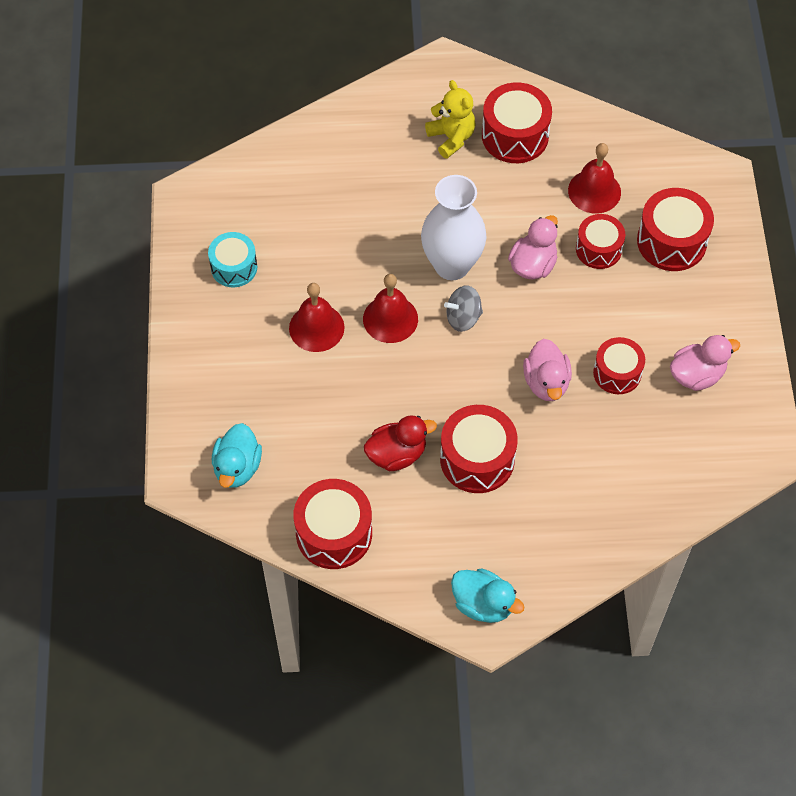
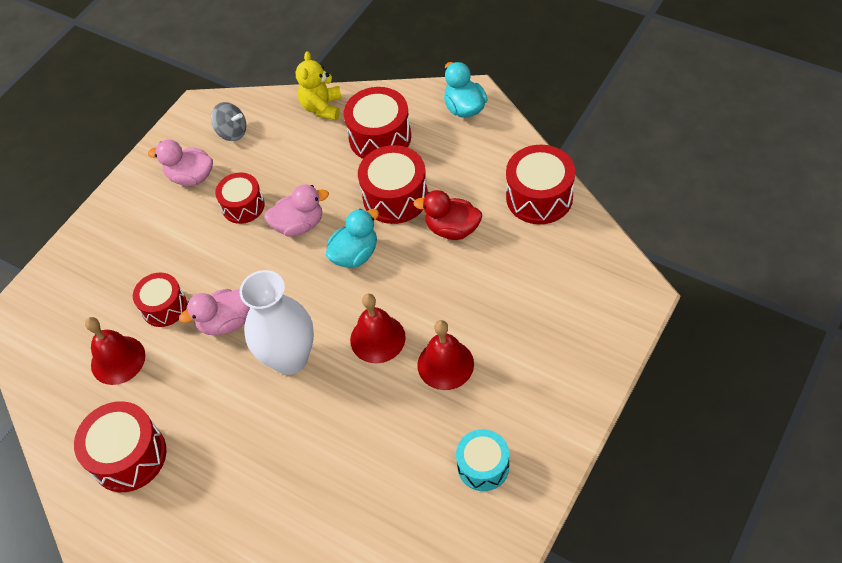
camera: 140 degrees left, 5 degrees down
turquoise duck [212,423,262,488] -> turquoise duck moved to [326,209,379,268]
yellow teddy bear [425,80,476,159] -> yellow teddy bear moved to [296,51,342,120]
grey spinning top [444,285,483,332] -> grey spinning top moved to [211,102,246,141]
pink duck [523,339,572,401] -> pink duck turned 45 degrees clockwise [264,184,329,236]
red drum [637,188,714,271] -> red drum moved to [344,87,411,159]

